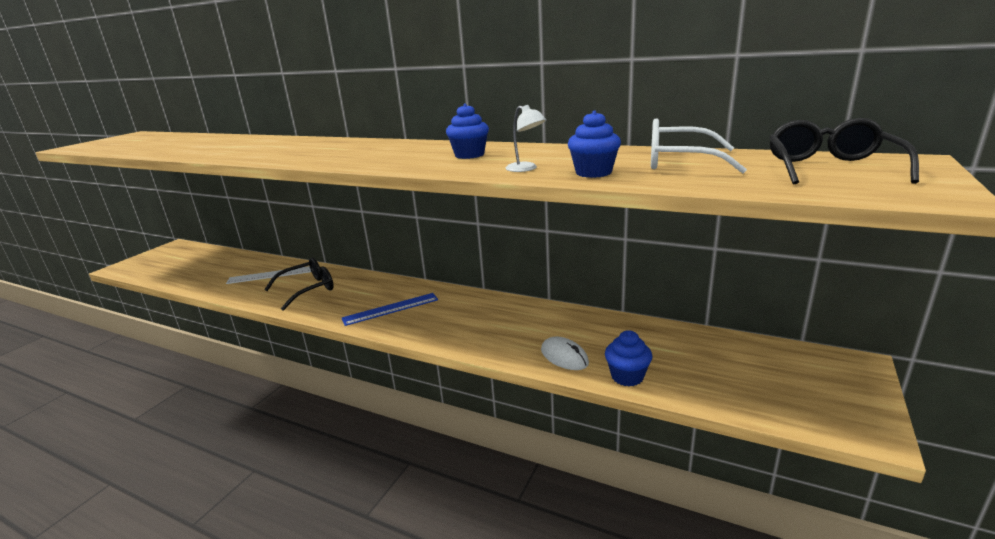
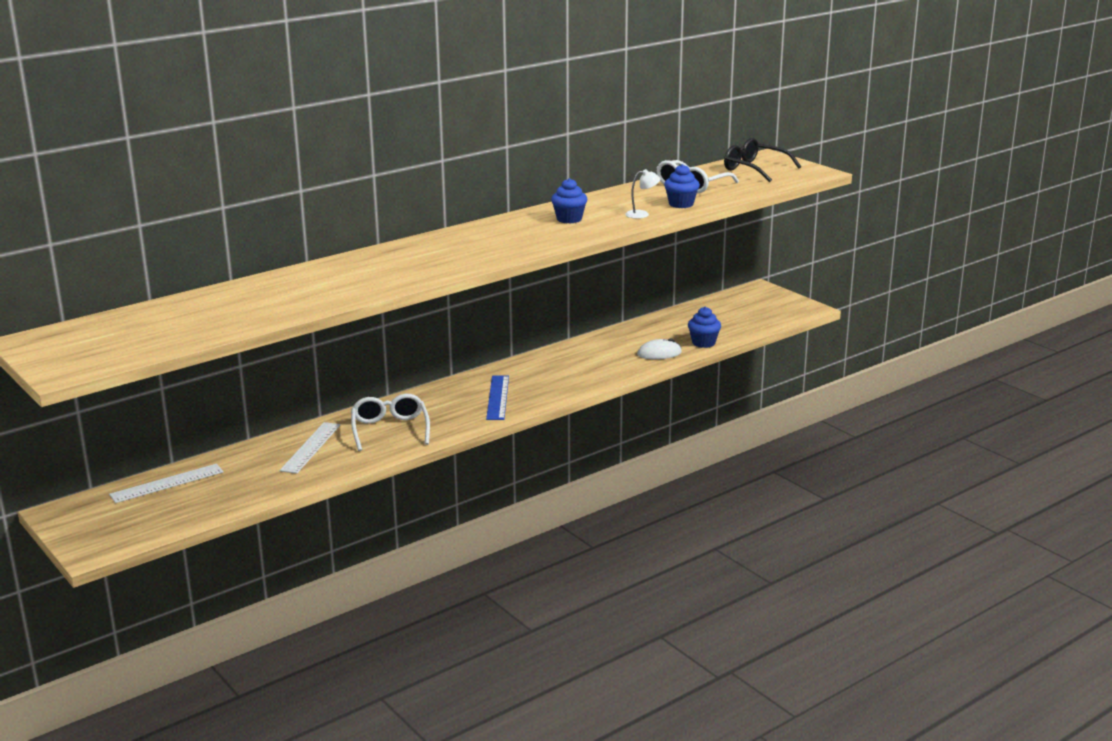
camera: 65 degrees left, 0 degrees up
black glasses [264,258,334,311] -> white glasses [351,394,430,451]
none -> white ruler [109,464,224,503]

